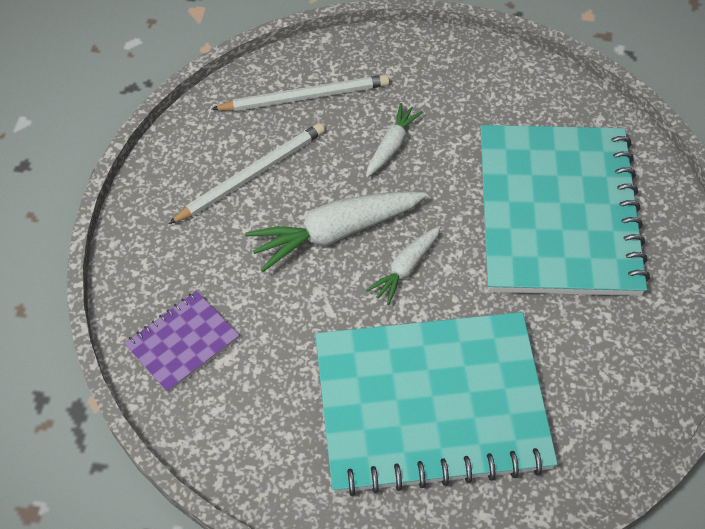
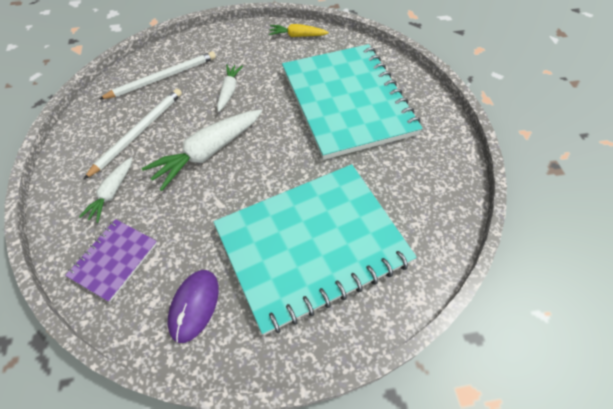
camera: 20 degrees left, 0 degrees up
white carrot [366,226,441,305] -> white carrot moved to [79,157,132,223]
none -> purple mouse [168,270,219,343]
none -> yellow carrot [269,24,329,37]

